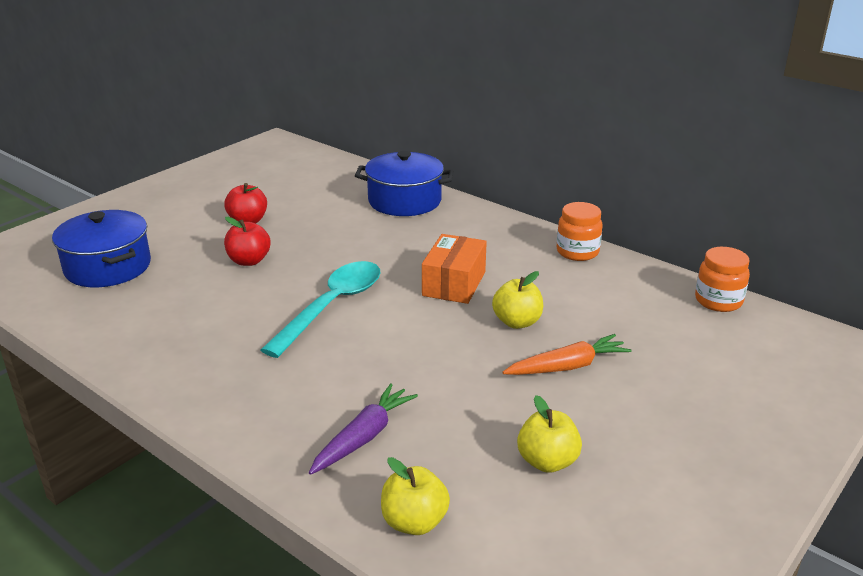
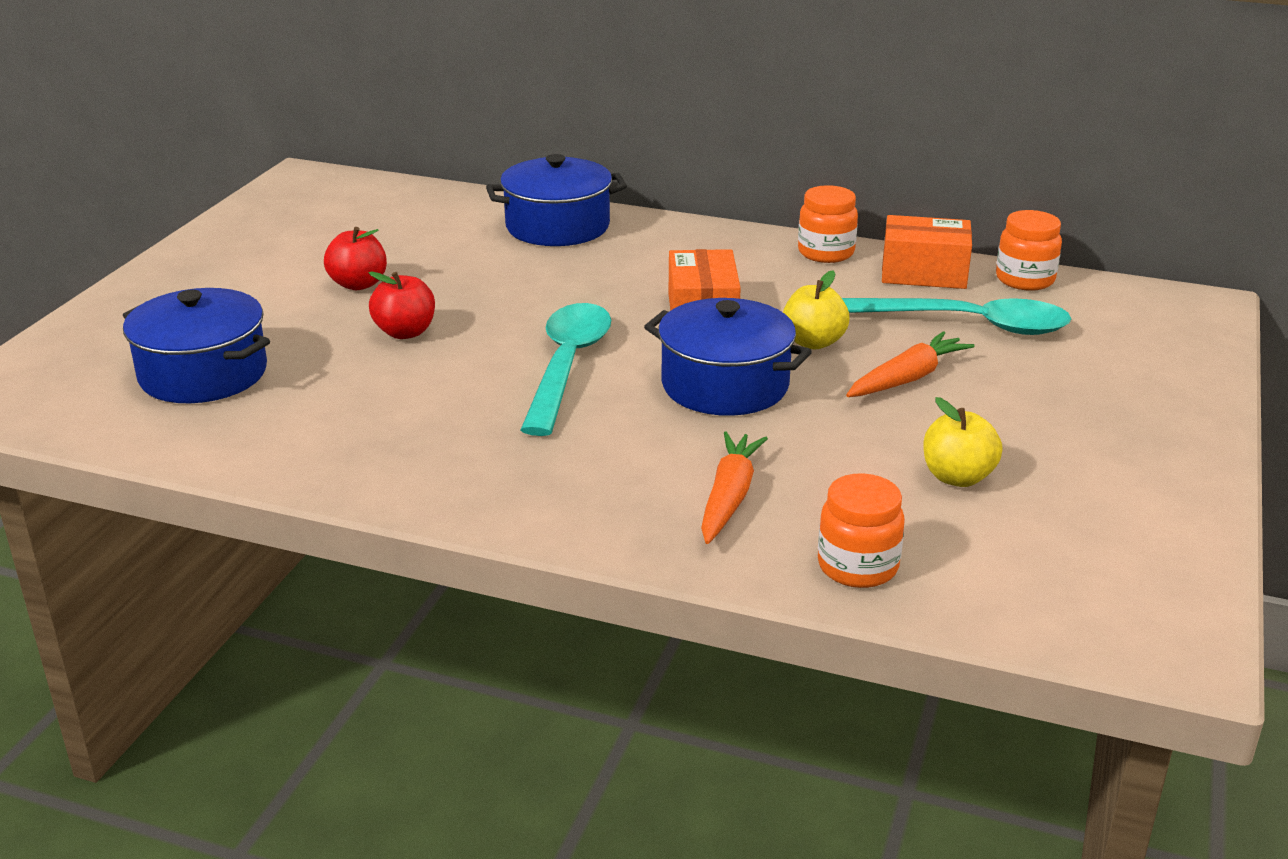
camera: 20 degrees left, 0 degrees up
purple carrot [309,383,418,475] -> orange carrot [701,432,768,544]
yellow apple [381,457,450,535] -> orange jar [818,473,905,588]
none -> blue pot [644,298,812,416]
none -> turquoise spoon [842,298,1071,335]
none -> orange box [882,215,972,289]

